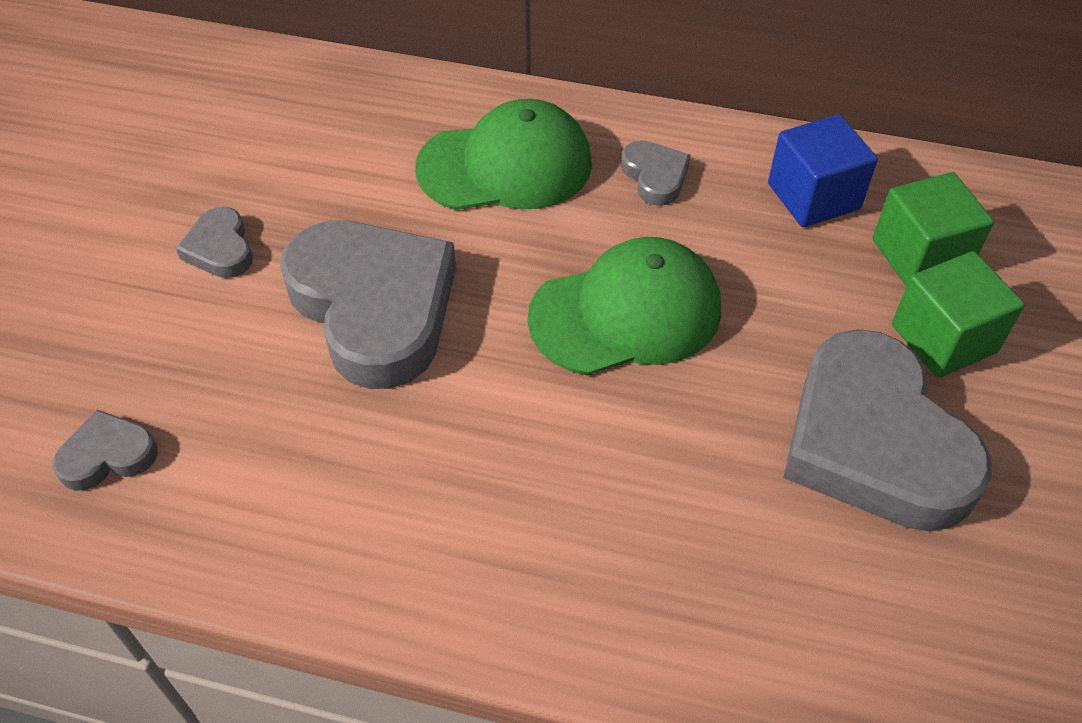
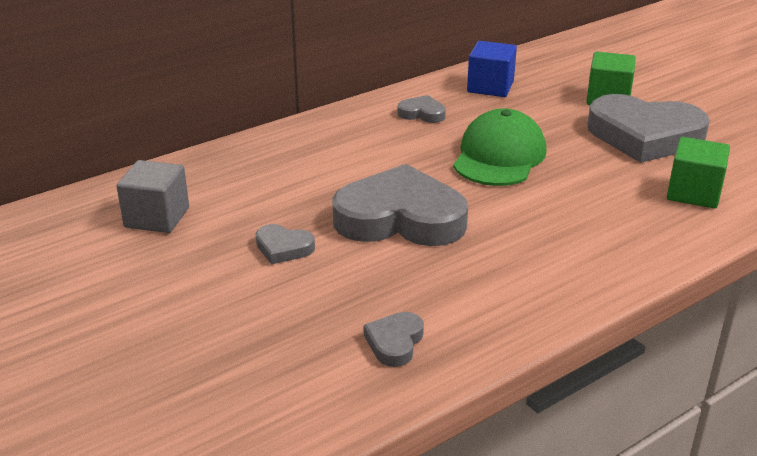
camera: 50 degrees left, 20 degrees down
green cap [415,99,592,210] -> none
green cube [873,172,994,287] -> green cube moved to [667,137,730,208]
none -> grey cube [117,160,189,233]

